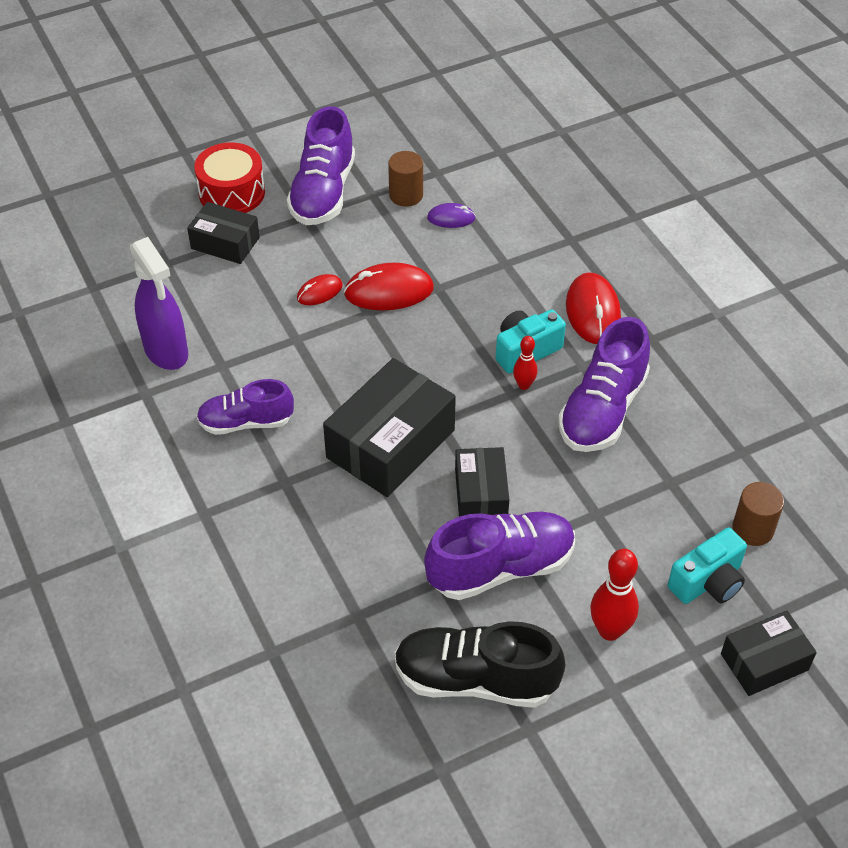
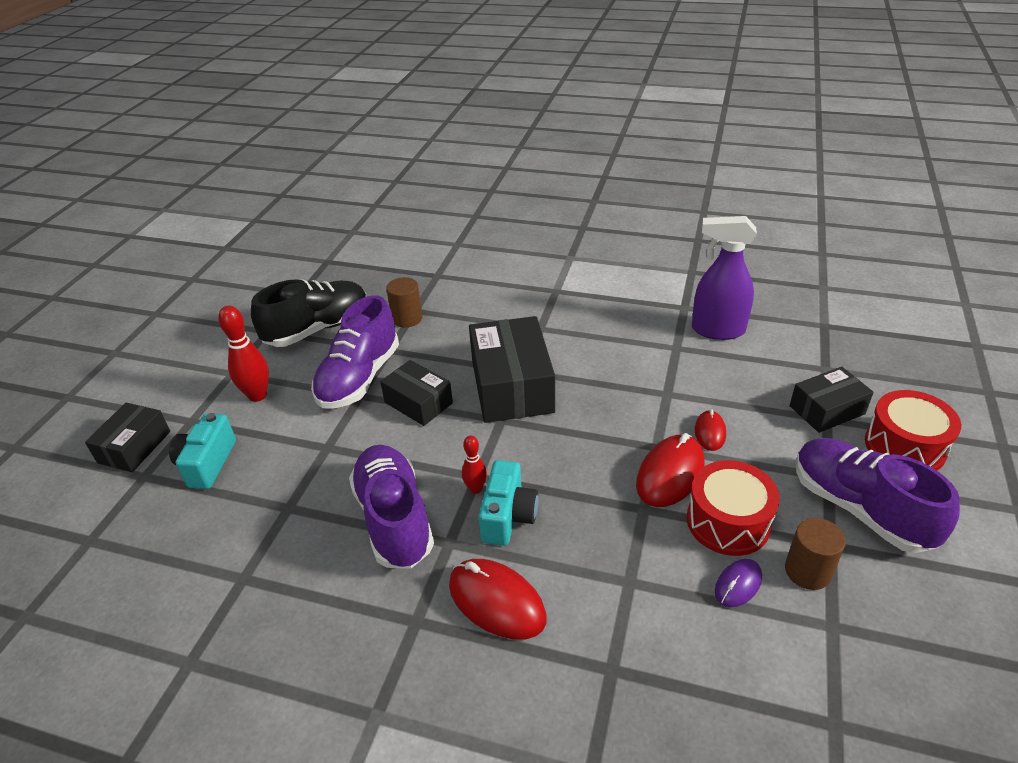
camera: 135 degrees right, 10 degrees down
purple shoe [196,379,294,435] -> none
brown cylinder [732,482,784,546] -> brown cylinder moved to [386,277,422,328]
none -> red drum [687,460,780,556]

